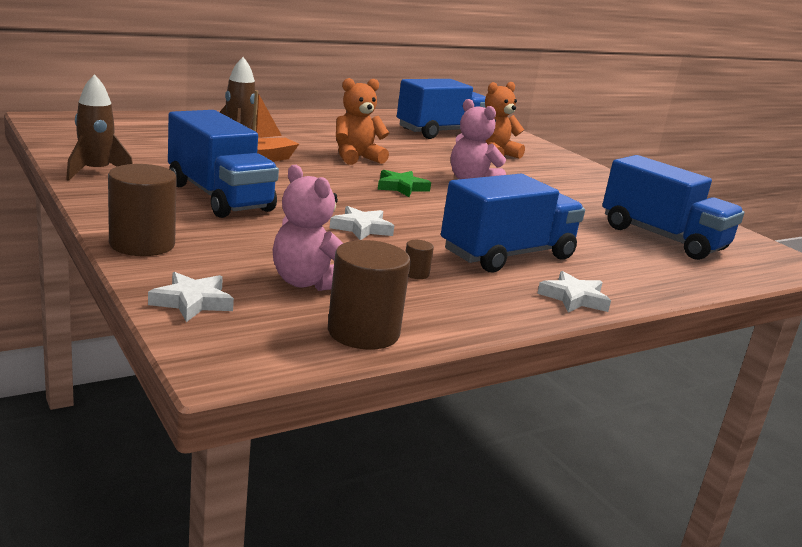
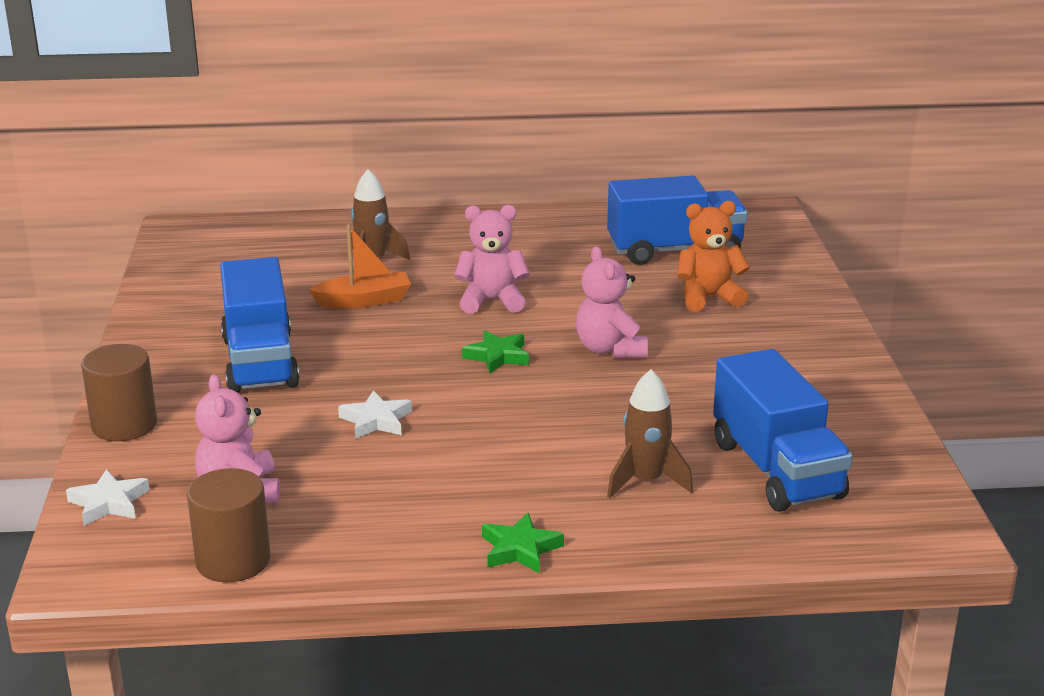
camera: 30 degrees right, 5 degrees up
brown rocket [66,74,133,181] -> brown rocket moved to [607,369,693,499]
orange teddy bear [336,78,389,165] -> pink teddy bear [454,205,530,314]
brown cylinder [405,240,434,279] -> none
blue truck [441,174,585,272] -> none
white star [537,271,611,313] -> green star [482,512,564,573]

